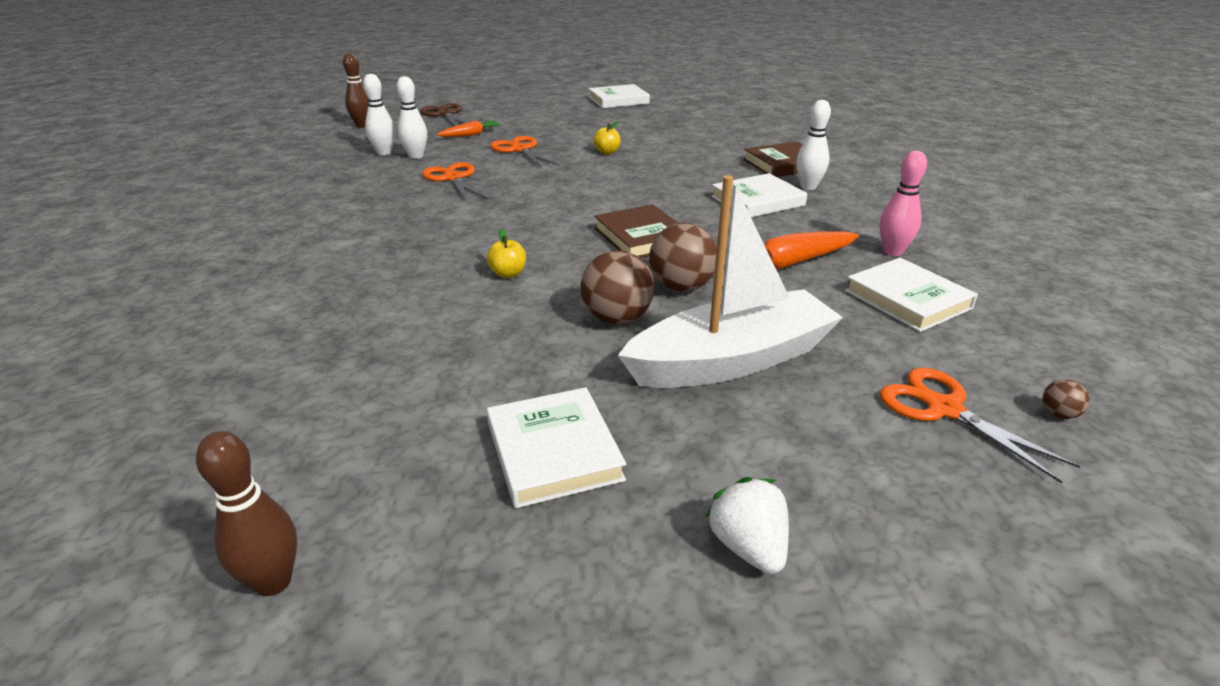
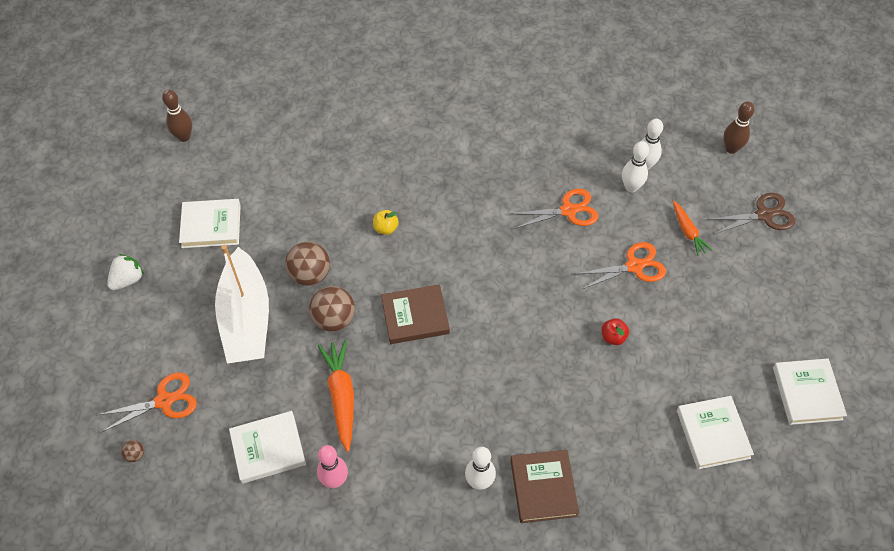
camera: 105 degrees right, 25 degrees up
yellow apple [593,121,621,154] -> red apple [602,318,629,345]
white strawberry [706,477,789,574] -> white strawberry turned 45 degrees counterclockwise [107,254,144,290]
white book [711,173,807,217] -> white book moved to [677,396,754,469]

